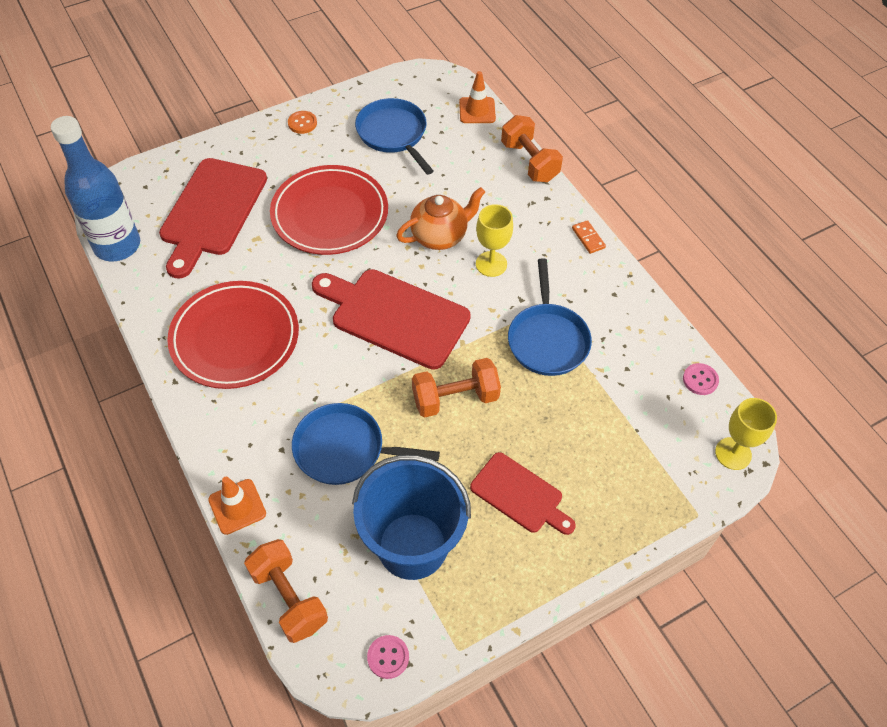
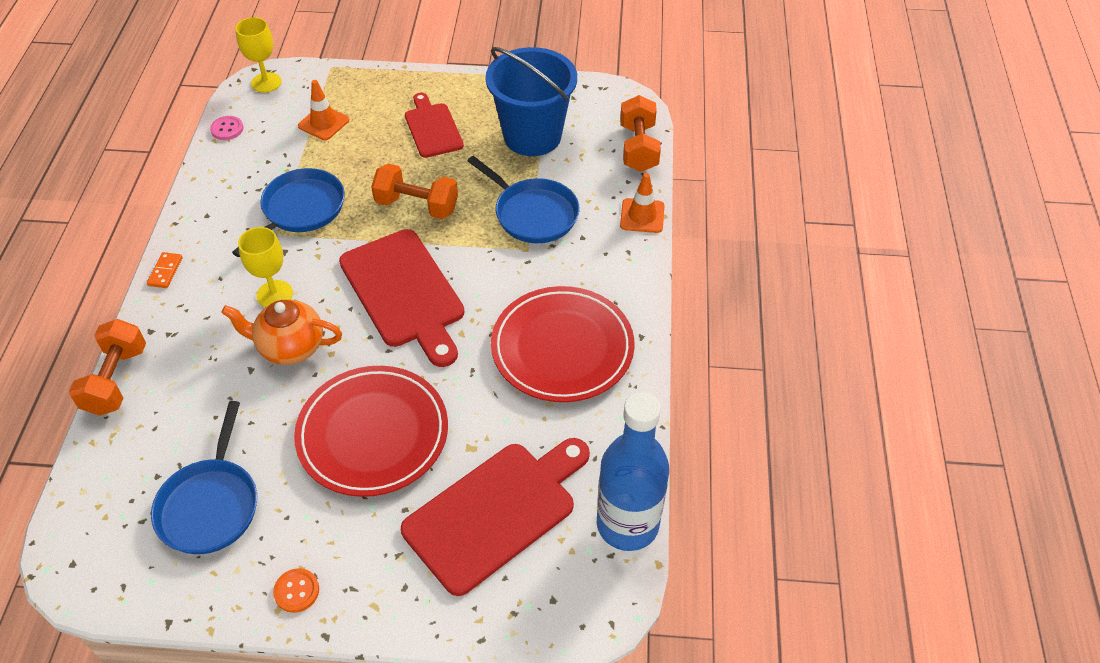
camera: 145 degrees left, 5 degrees down
pink button [367,635,409,679] -> none
orange traffic cone [459,71,496,123] -> orange traffic cone moved to [298,80,349,140]

